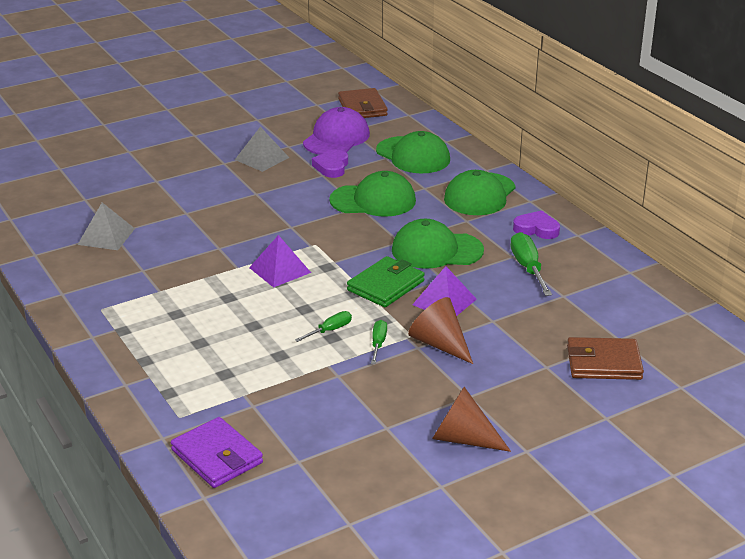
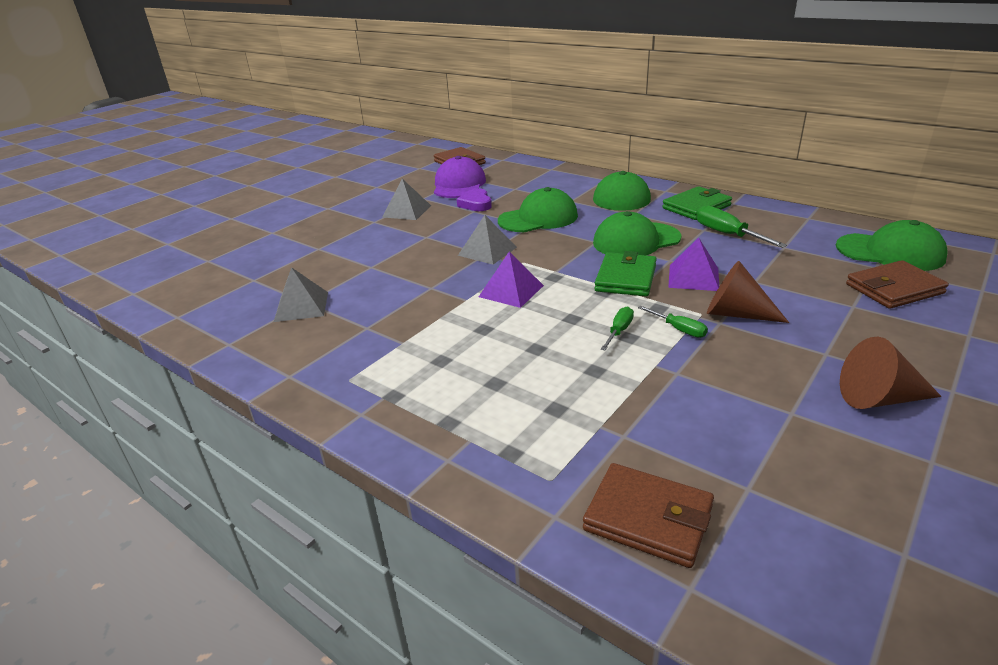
camera: 20 degrees left, 0 degrees up
purple wallet [171,417,263,488] -> brown wallet [583,463,714,568]
green screwdriver [371,320,387,364] -> green screwdriver turned 150 degrees clockwise [638,306,708,338]
green cap [376,131,450,173] -> green cap moved to [836,220,948,271]
purple heart [513,211,560,239] -> green wallet [662,186,732,220]
none -> grey pyramid [458,215,517,265]

